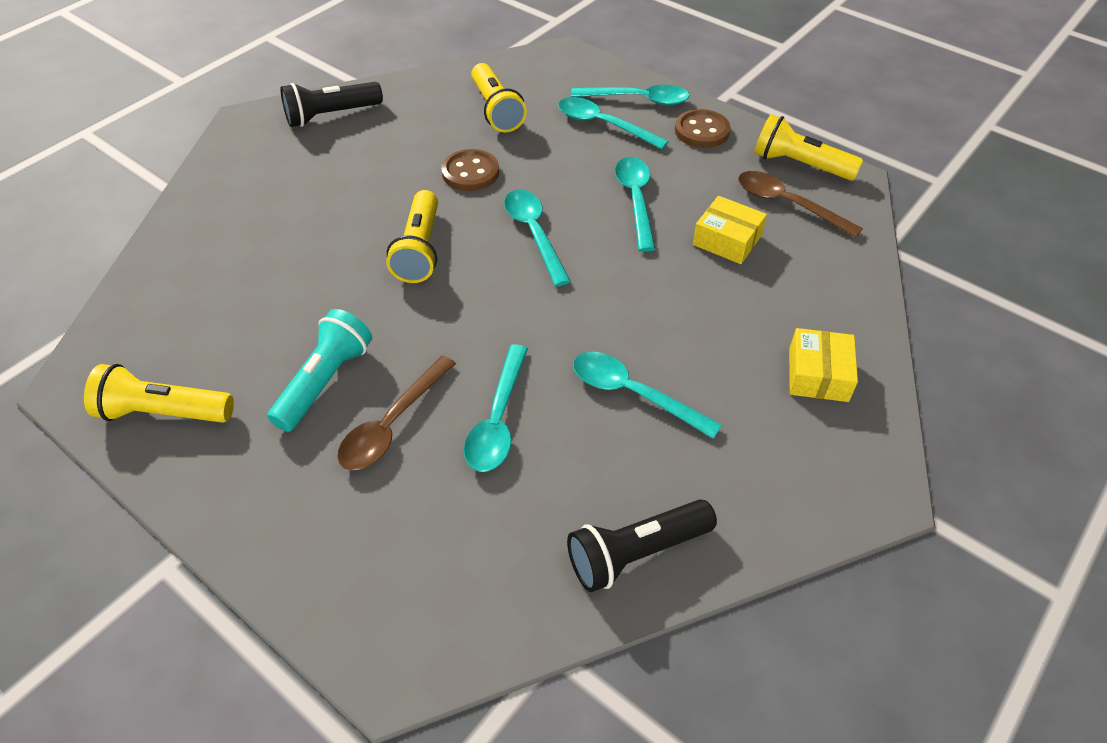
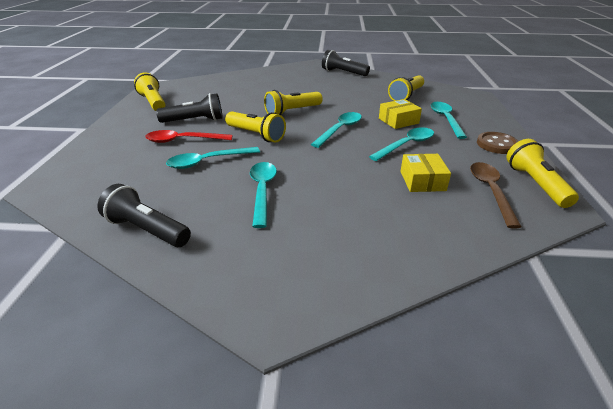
camera: 55 degrees right, 15 degrees down
turquoise flashlight [267,309,372,432] -> black flashlight [156,93,223,123]
brown spoon [337,355,456,470] -> red spoon [146,130,233,143]
brown button [441,149,499,191] -> none
turquoise spoon [571,85,690,105] -> none
yellow box [789,328,858,402] -> yellow box moved to [379,99,422,129]
none -> yellow flashlight [225,111,286,143]

